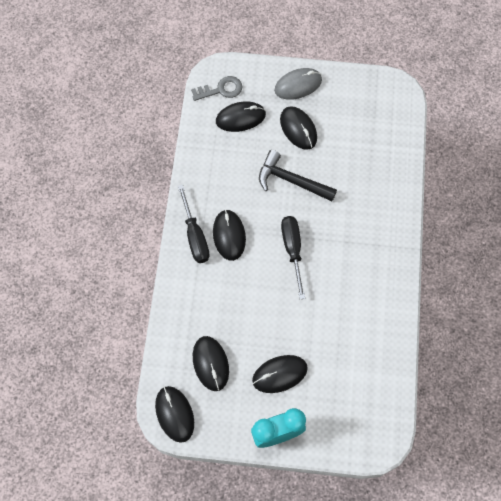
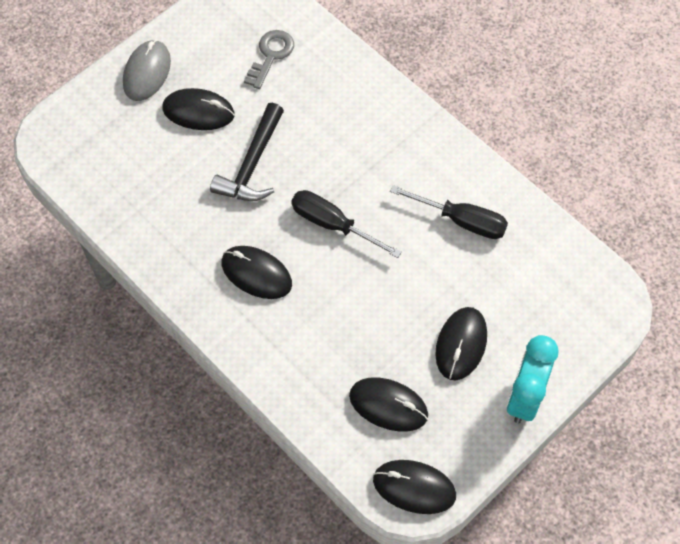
camera: 50 degrees left, 5 degrees down
black screwdriver [178,185,210,263] -> black screwdriver moved to [390,185,508,239]
grey key [191,76,242,101] -> grey key moved to [244,30,294,89]
black mouse [216,101,266,132] -> none
black hammer [259,150,337,201] -> black hammer turned 45 degrees counterclockwise [210,103,284,201]

